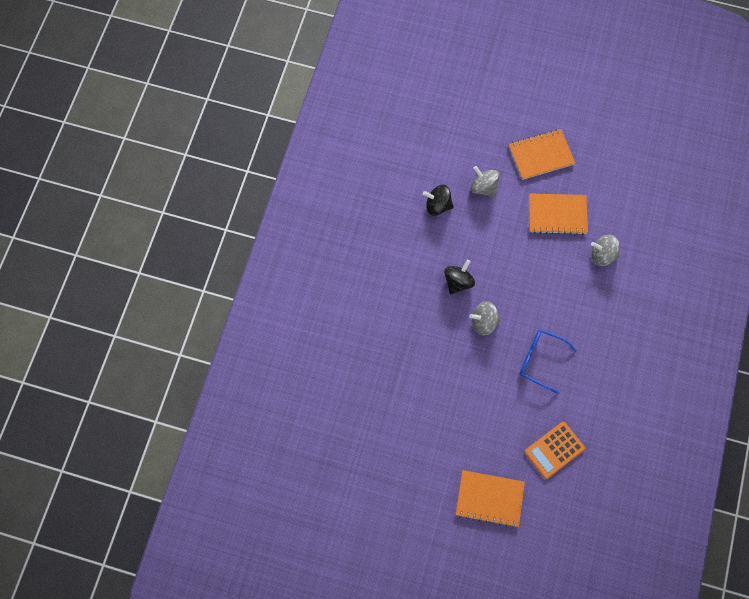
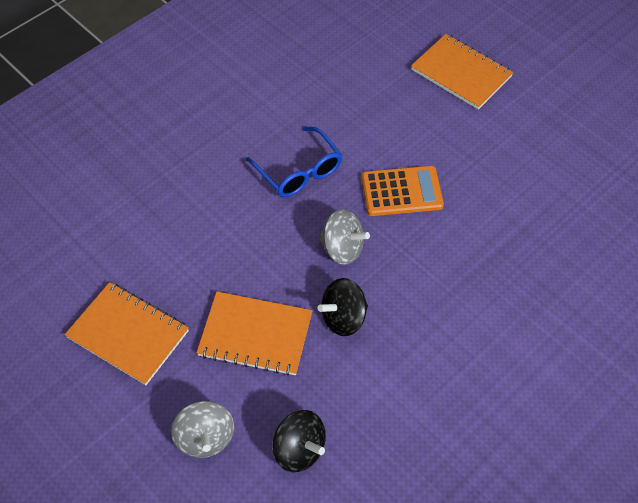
camera: 150 degrees left, 15 degrees down
orange notebook [509,129,575,180] -> orange notebook moved to [196,292,312,376]
orange calculator [525,422,585,479] -> orange calculator moved to [362,166,444,216]
grey spinning top [591,235,620,266] -> none

